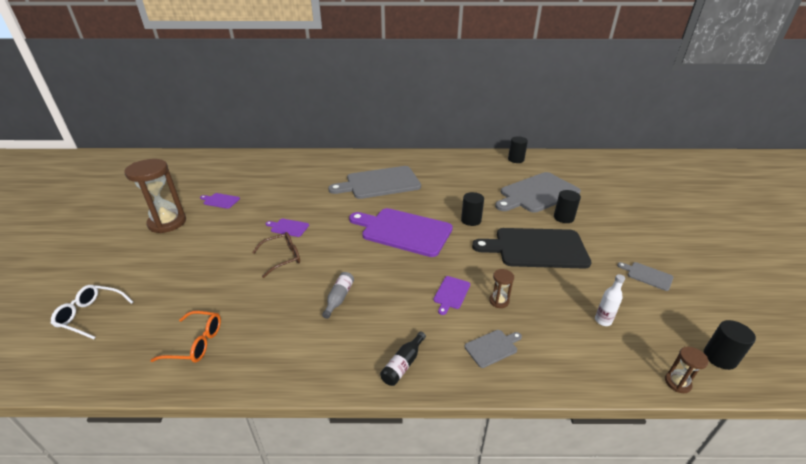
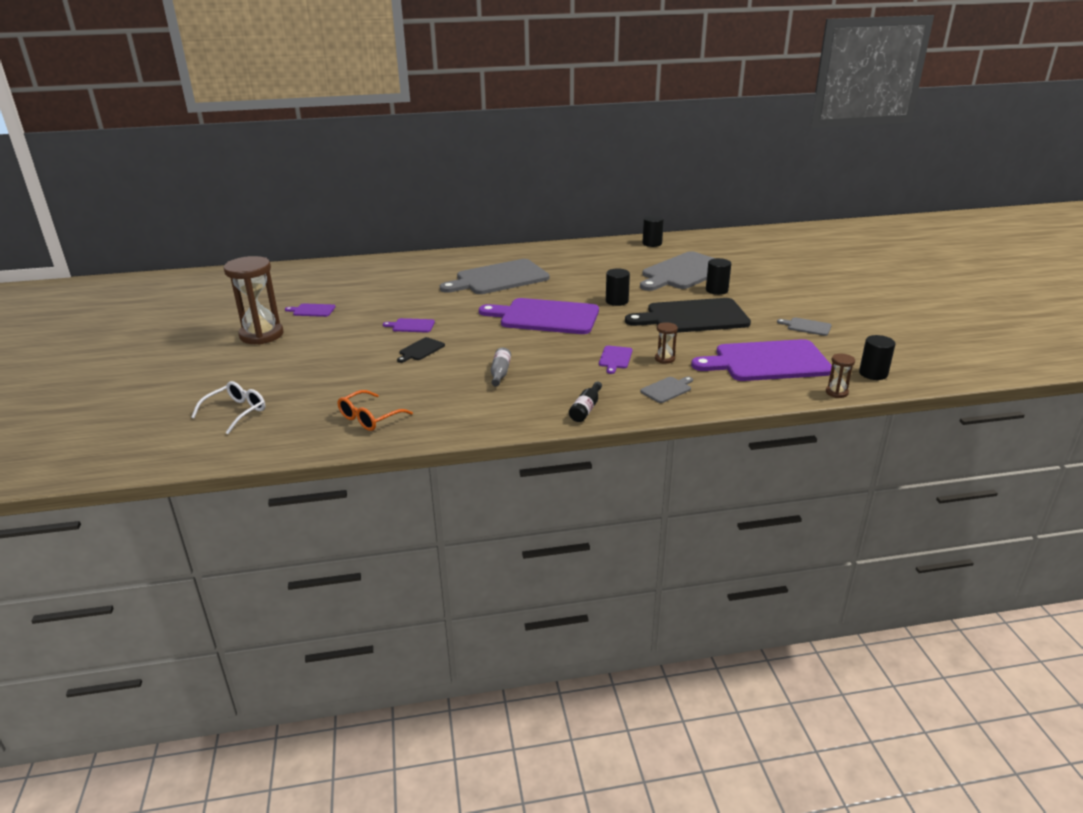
camera: 10 degrees left, 5 degrees down
white glasses [51,285,133,339] -> white glasses turned 120 degrees clockwise [191,381,265,434]
orange glasses [150,311,221,363] -> orange glasses turned 135 degrees clockwise [338,390,413,431]
brown glasses [252,232,300,278] -> black cutting board [397,337,445,363]
white bottle [595,274,625,326] -> purple cutting board [691,339,832,381]

